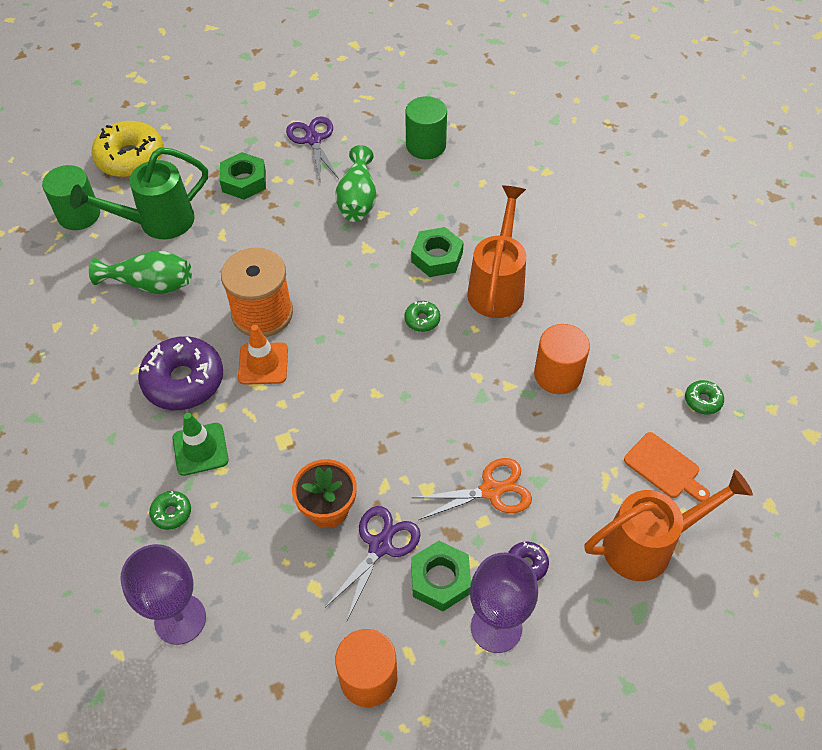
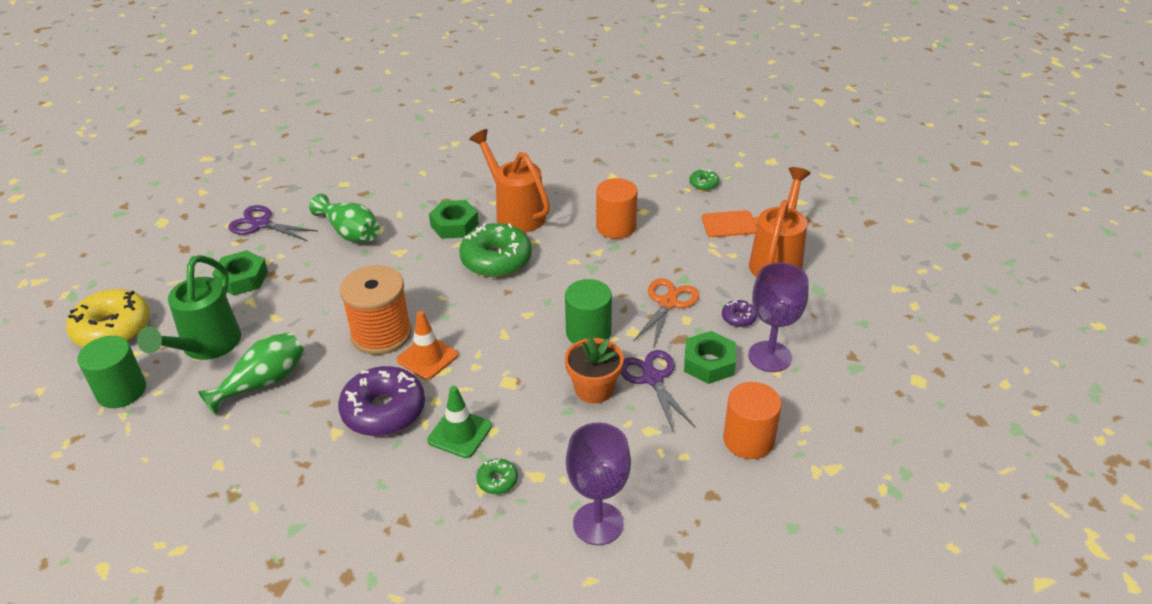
camera: 50 degrees left, 15 degrees down
green donut [404,301,440,332] -> green donut [459,223,532,277], size x2.21
green cylinder [405,96,447,159] -> green cylinder moved to [565,279,612,344]

